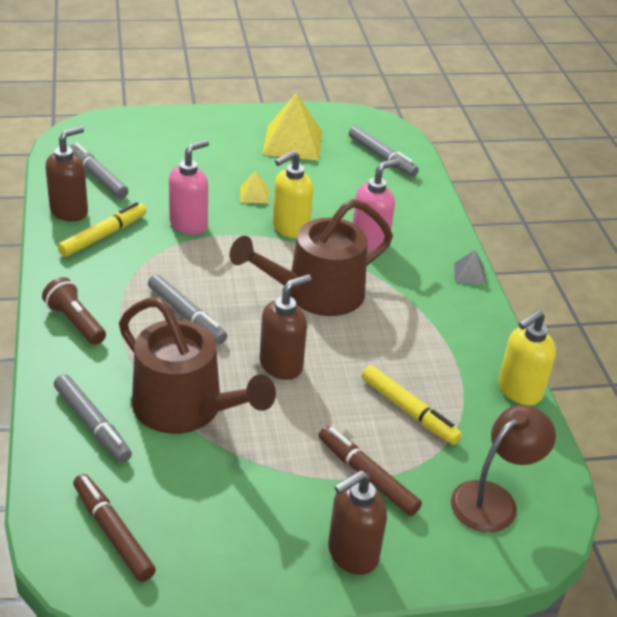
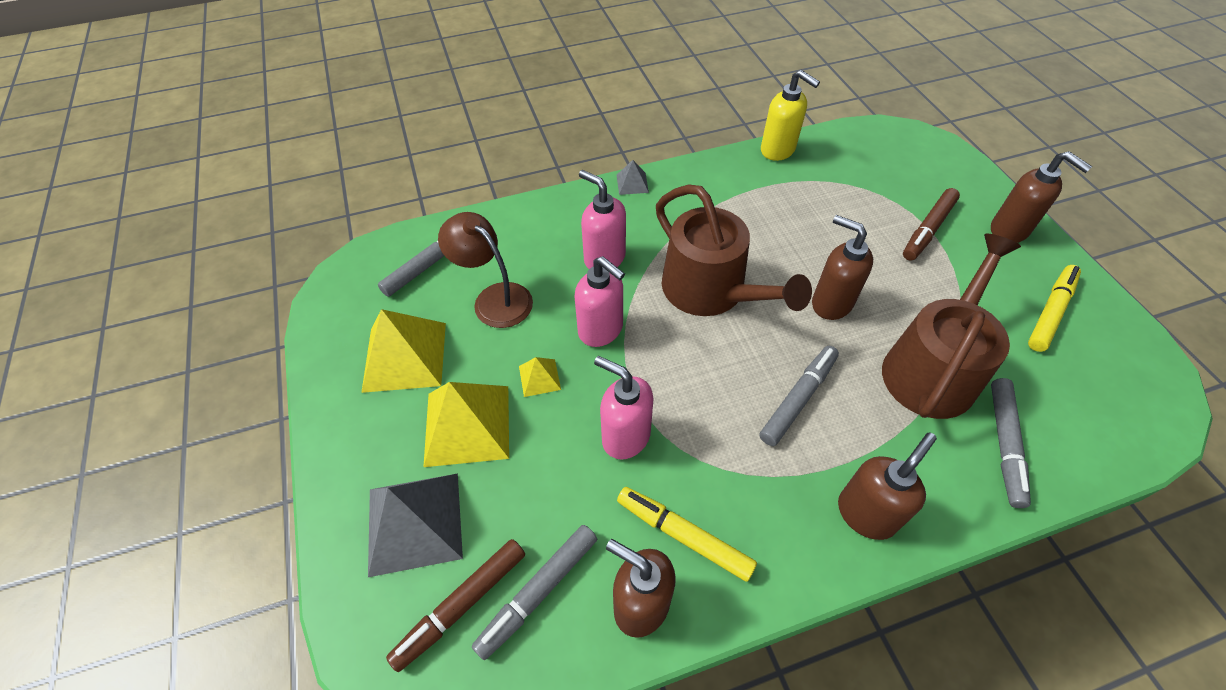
camera: 95 degrees left, 15 degrees up
brown flashlight [42,277,106,345] -> brown soap dispenser [838,433,937,540]
grey marker [54,374,132,463] -> grey marker turned 150 degrees clockwise [991,378,1031,508]
brown marker [73,474,156,582] -> brown marker moved to [386,539,525,672]
yellow soap dispenser [273,150,313,238] -> pink soap dispenser [575,256,625,347]
yellow marker [362,365,462,445] -> yellow marker moved to [1028,265,1081,352]
brown lamp [451,405,556,532] -> brown lamp moved to [438,212,533,328]
none -> grey pyramid [368,473,463,577]
none -> yellow pyramid [423,382,509,467]

